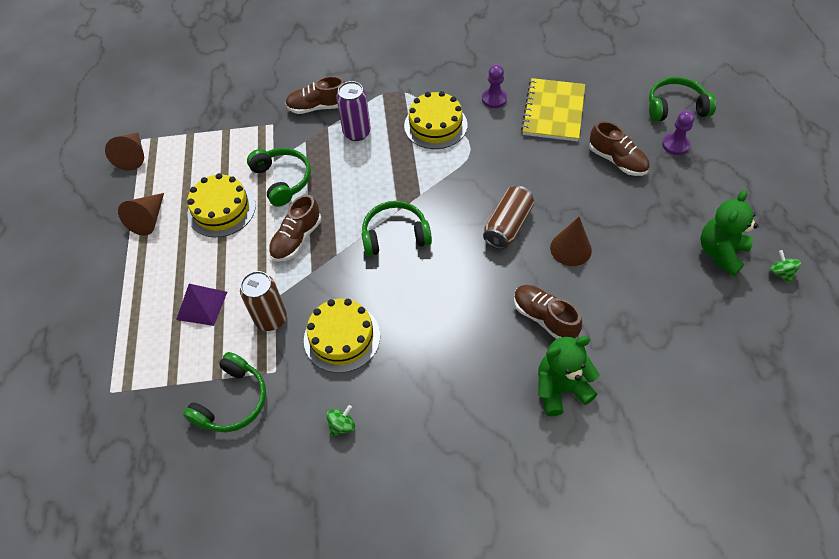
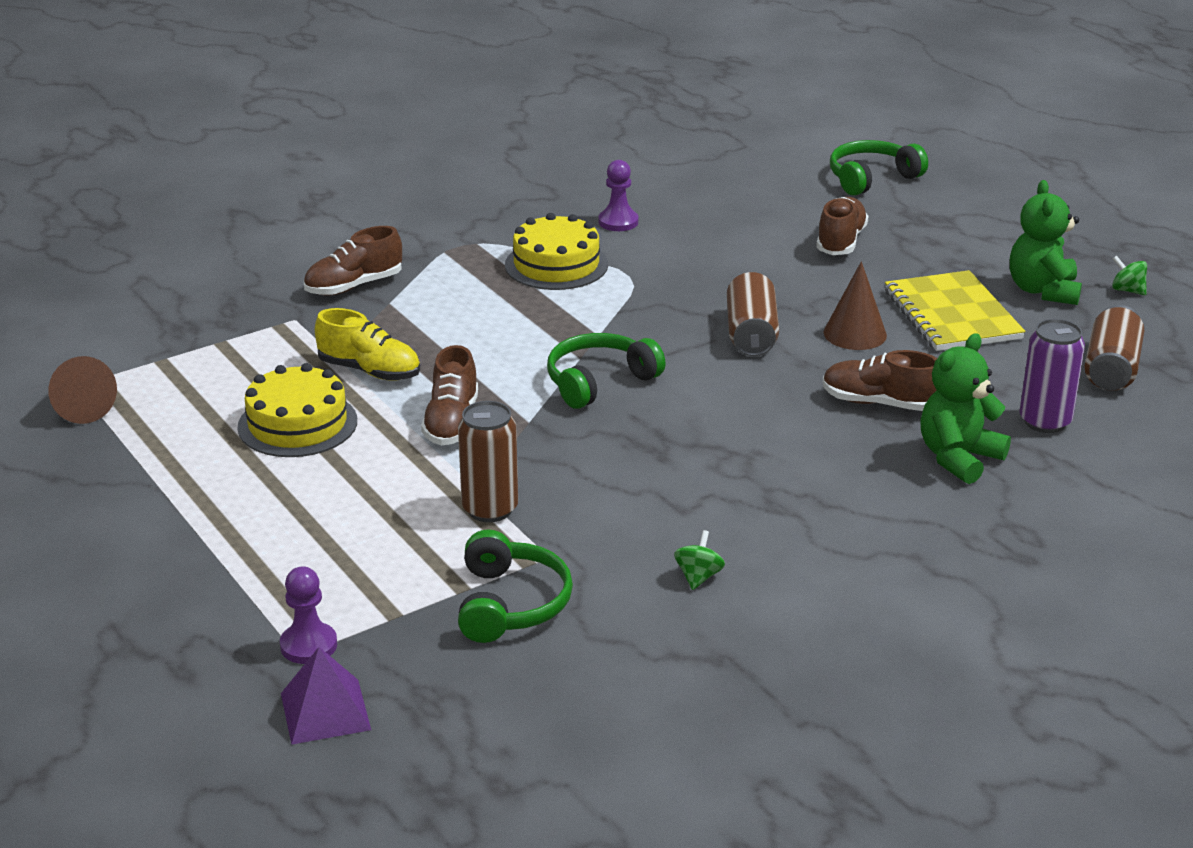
camera: 30 degrees left, 25 degrees down
brown cone [118,193,164,235] -> none
purple pyramid [176,284,227,326] -> purple pyramid moved to [281,647,371,745]
green headphones [247,148,311,207] -> yellow shoe [315,308,420,381]
yellow cake [304,299,380,373] -> none
purple can [336,81,371,141] -> purple can moved to [1019,319,1085,433]
yellow notebook [521,78,585,141] -> yellow notebook moved to [885,270,1025,351]
brown shoe [589,121,650,176] -> brown shoe turned 90 degrees counterclockwise [816,197,869,255]
purple pawn [662,110,695,155] -> purple pawn moved to [280,566,337,664]
none -> brown can [1085,305,1144,391]

